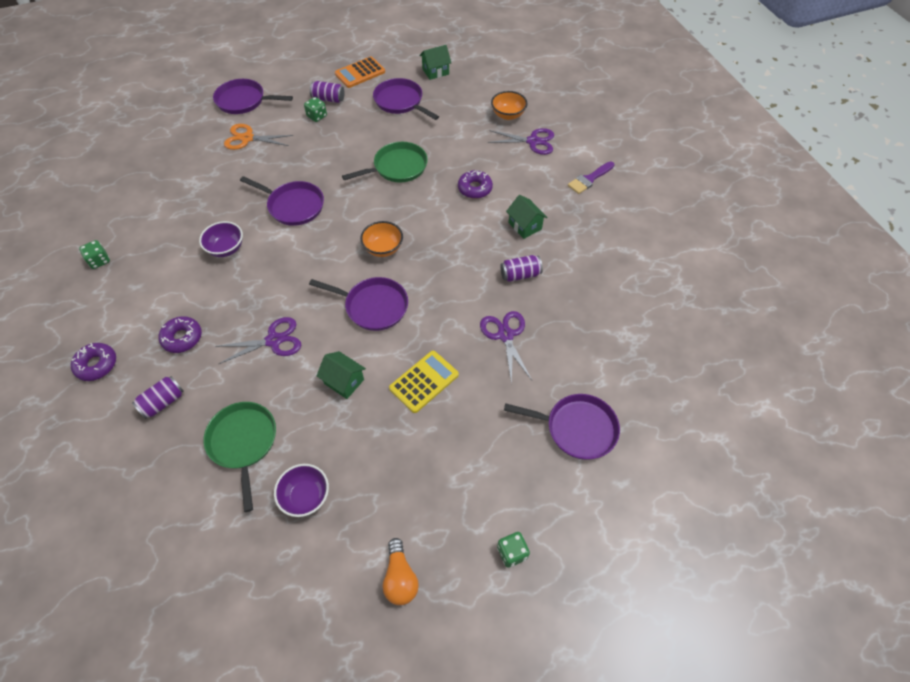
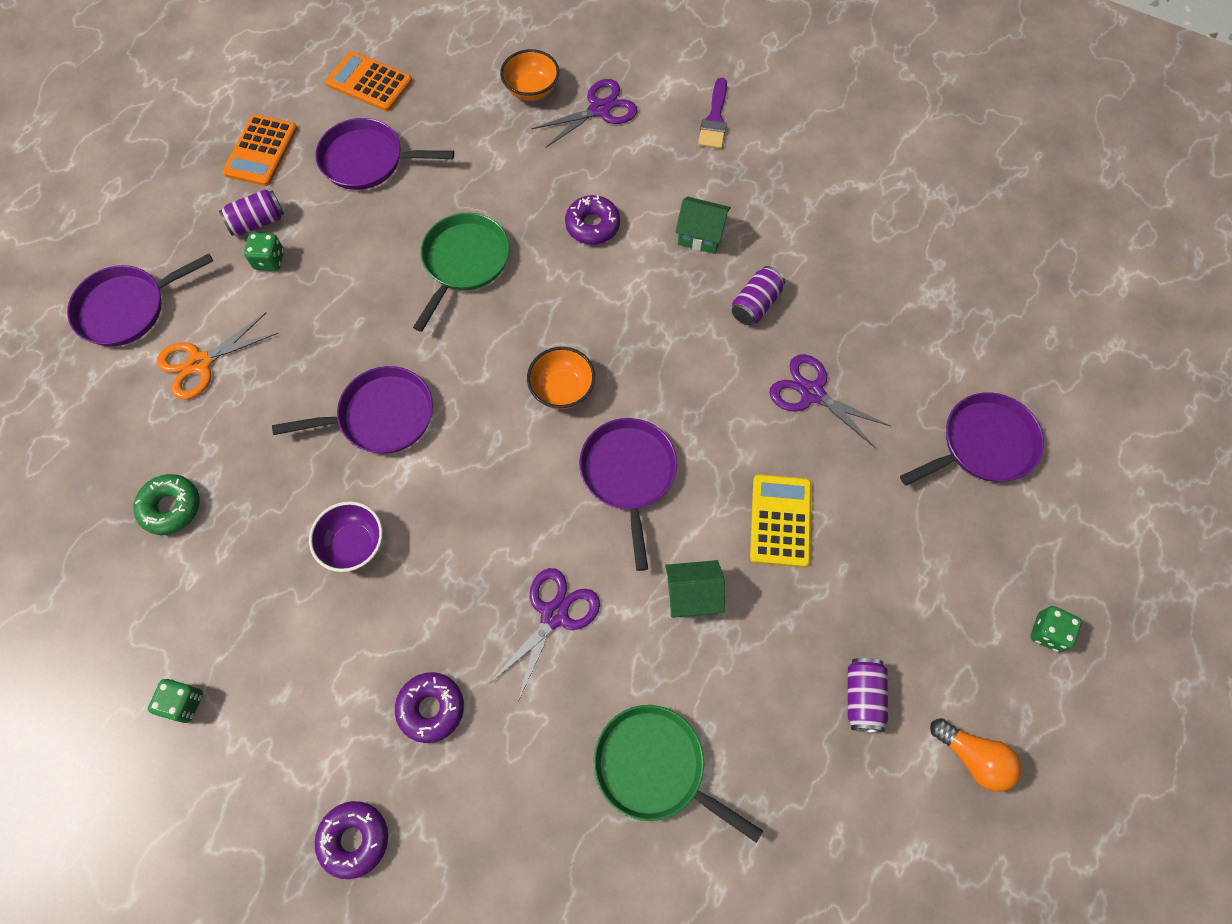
camera: 40 degrees left, 10 degrees up
purple can [132,376,183,419] -> purple can moved to [848,658,888,733]
purple bowl [274,464,329,517] -> none
purple pan [309,277,408,331] -> purple pan turned 75 degrees counterclockwise [579,418,677,571]
green house [419,45,451,80] -> orange calculator [326,51,412,112]
none -> green donut [134,474,200,535]

